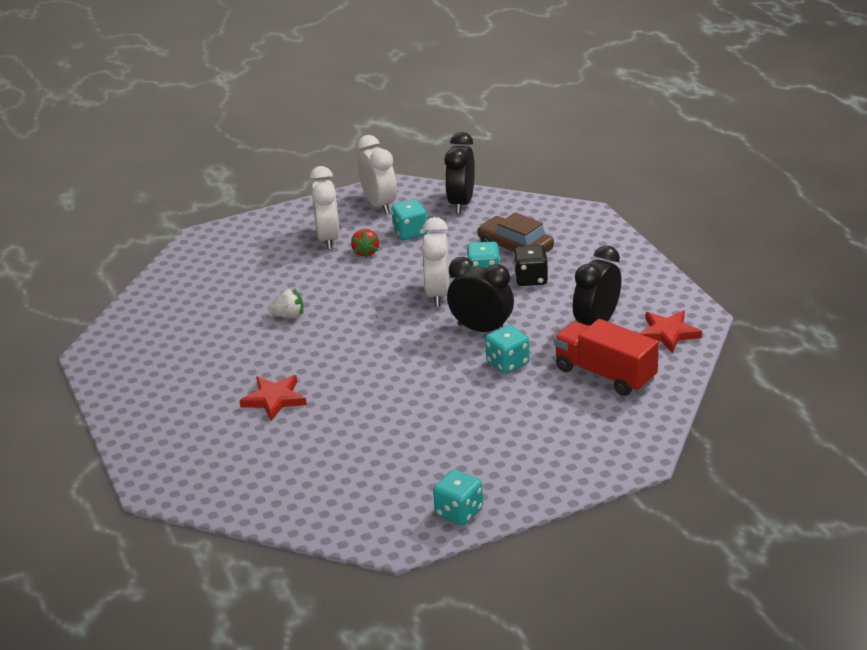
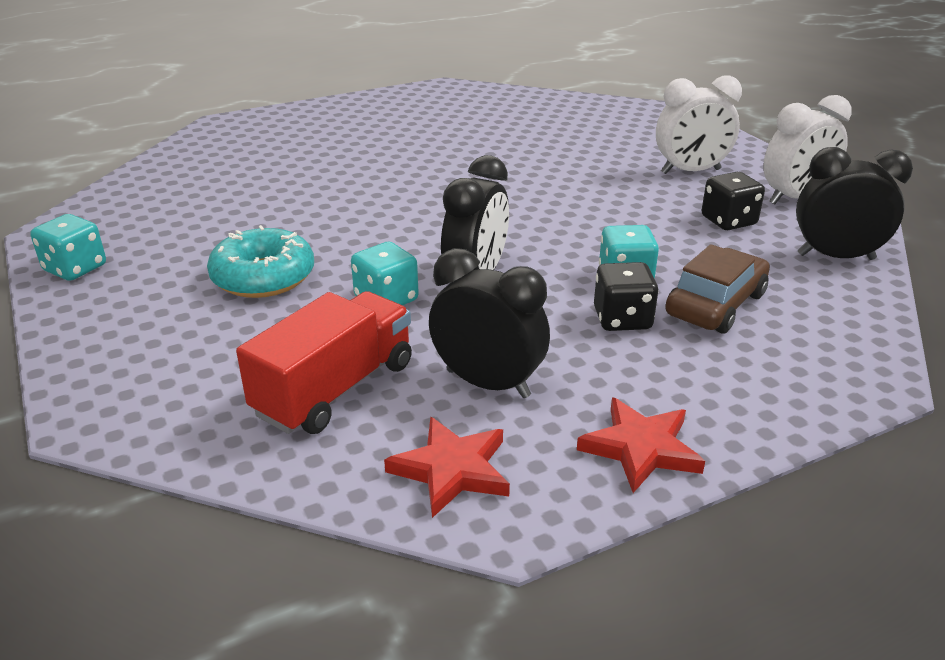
camera: 85 degrees right, 0 degrees up
red star [240,375,307,421] -> red star moved to [577,397,705,493]
white strawberry [269,289,303,318] -> none
red strawberry [351,229,379,258] -> none
turquoise dice [391,199,428,240] -> black dice [701,172,765,230]
white clock [421,217,449,306] -> none
none -> turquoise donut [207,225,314,298]

